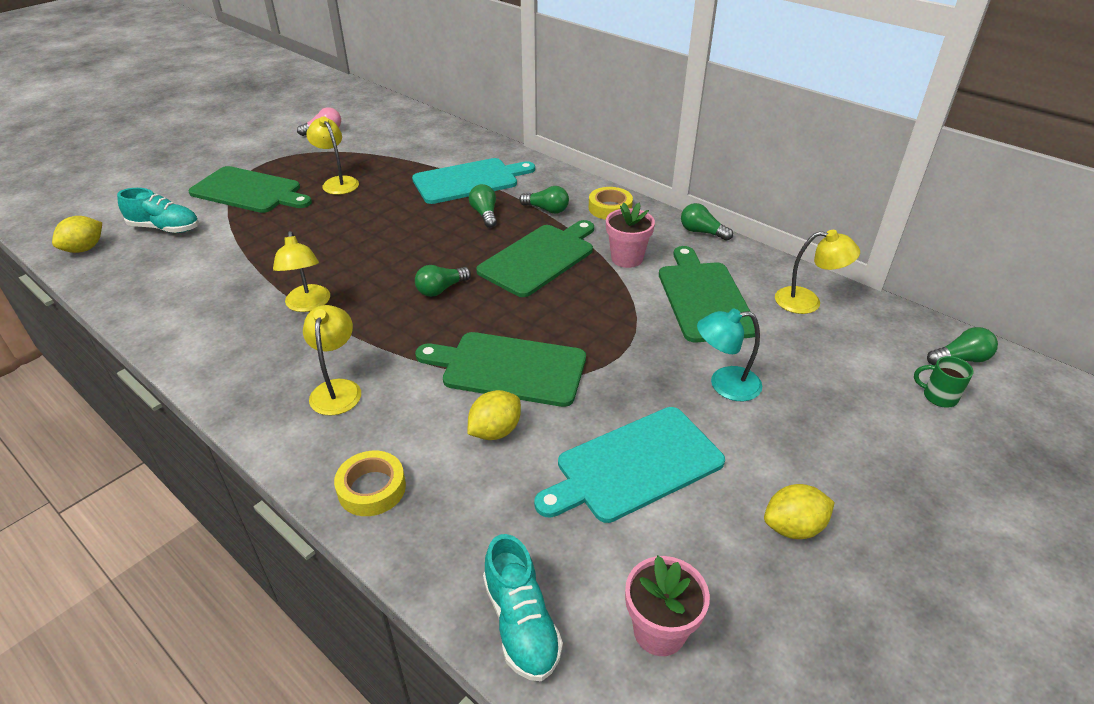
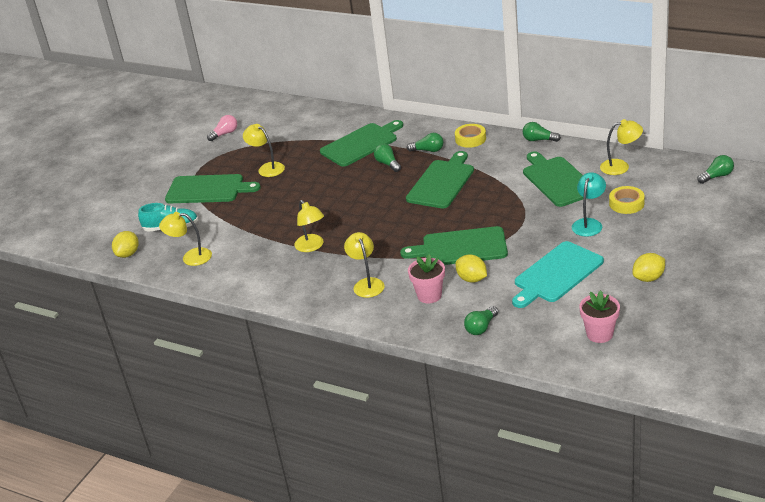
camera: 10 degrees left, 5 degrees down
yellow tape [334,451,406,516] -> yellow tape moved to [609,186,645,214]
turquoise cutting board [412,158,535,204] -> green cutting board [320,120,403,167]
green light bulb [415,265,471,297] -> green light bulb moved to [464,306,498,335]
yellow lemon [467,390,521,440] -> yellow lemon turned 75 degrees counterclockwise [455,254,487,283]
turquoise shoe [483,534,563,681] -> none
pink flower pot [606,202,655,268] -> pink flower pot moved to [408,254,445,304]
turquoise lamp [697,309,762,401] -> turquoise lamp turned 135 degrees clockwise [572,172,606,237]
green mug [914,356,974,408] -> none
none -> yellow lamp [159,212,212,266]

